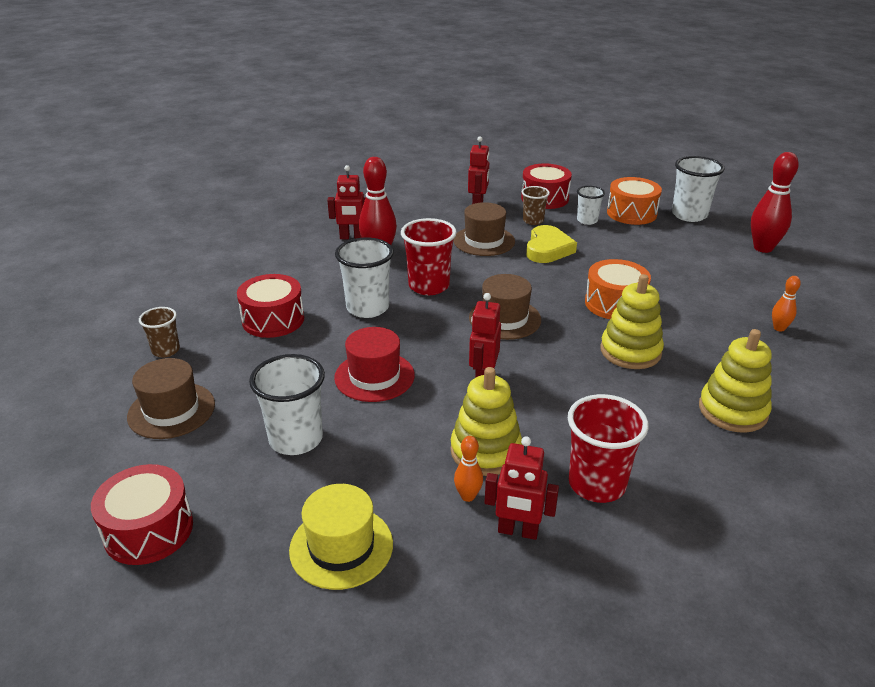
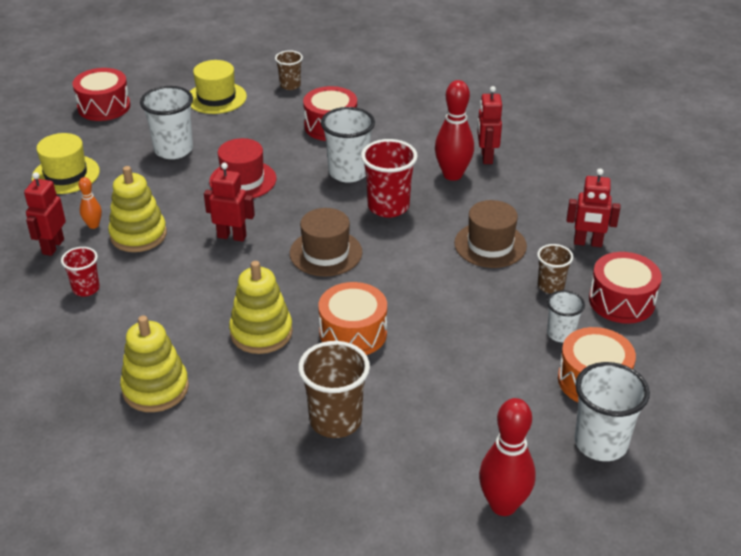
camera: 90 degrees right, 5 degrees up
brown hat [127,358,215,439] -> yellow hat [190,60,247,114]
yellow heart [526,225,577,263] -> none
red cup [568,394,649,503] -> red cup [61,247,100,297], size x0.59
orange bowling pin [772,276,801,332] -> none
none -> brown cup [298,341,370,438]

